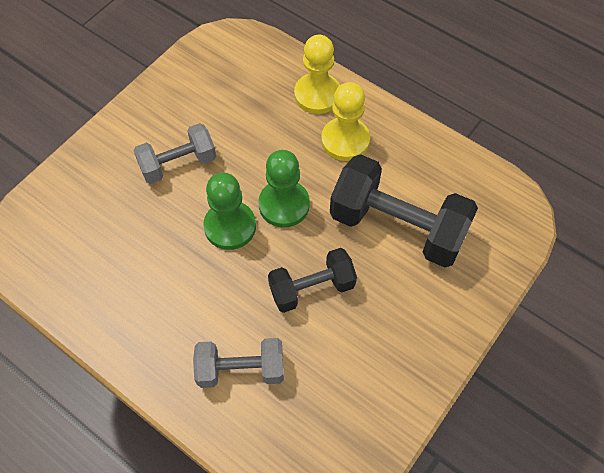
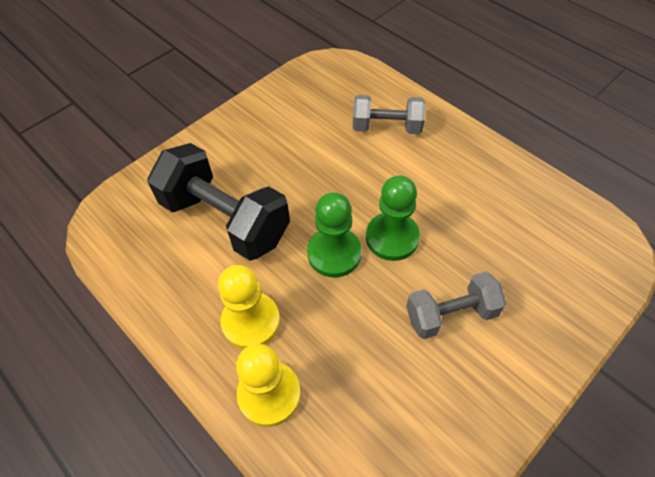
camera: 170 degrees left, 5 degrees down
black dumbbell [268,248,357,313] -> none

